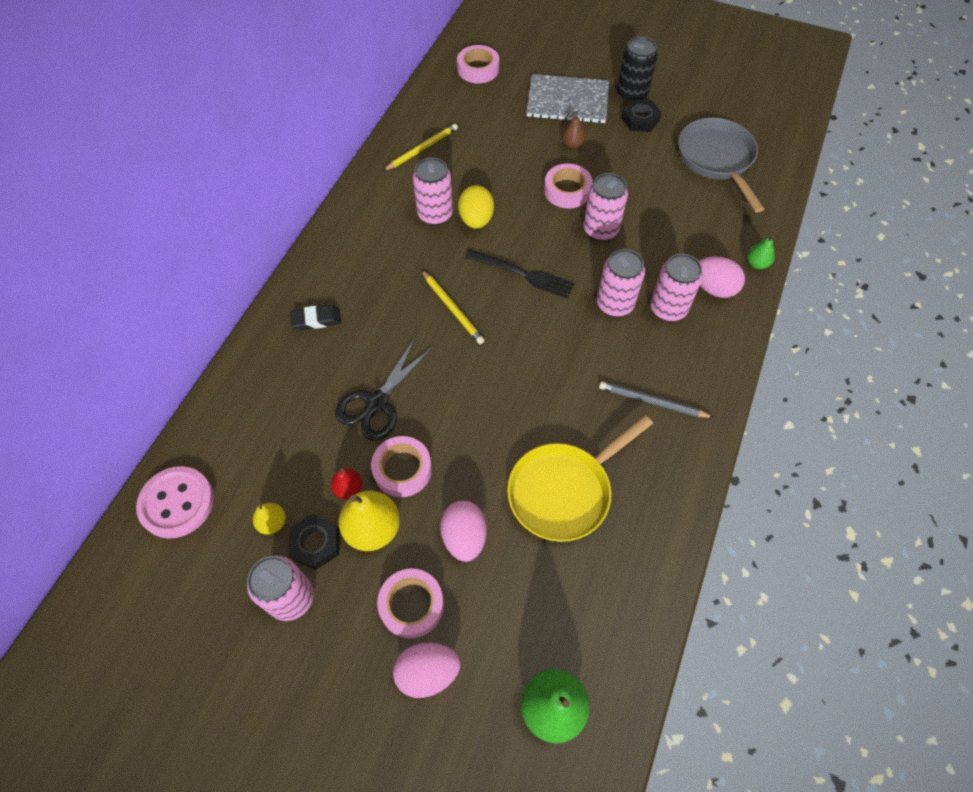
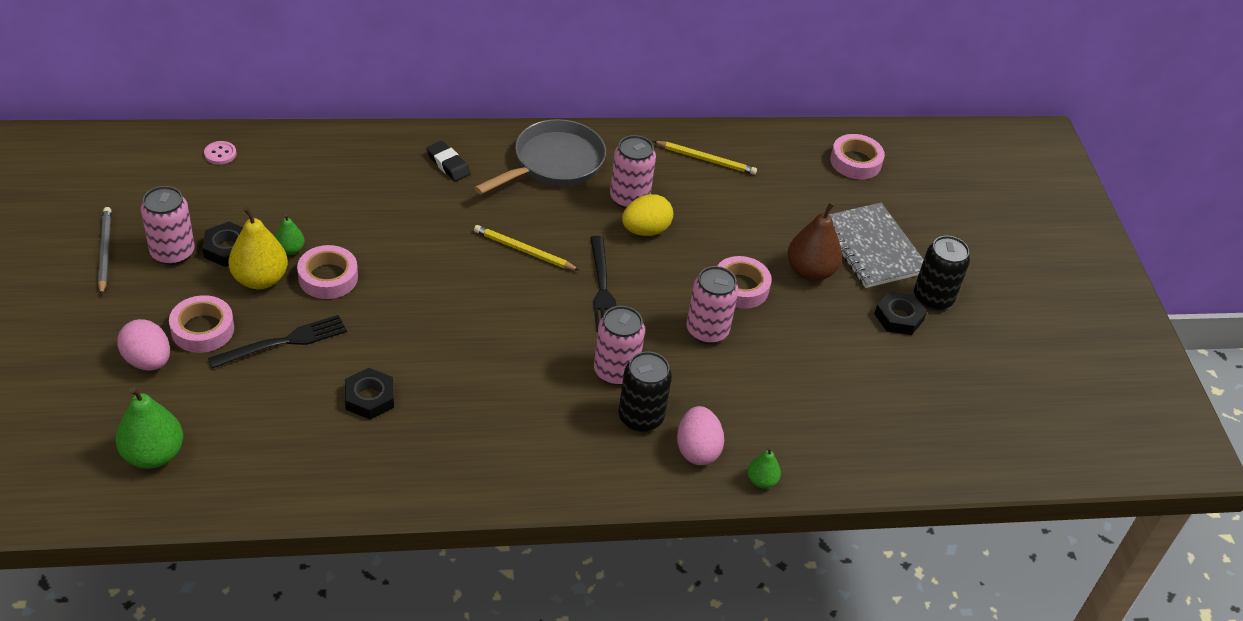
camera: 55 degrees right, 15 degrees down
pink button [136,466,214,539] -> pink button [204,141,237,165], size x0.47
yellow pear [253,502,286,534] -> none
red pear [331,468,362,499] -> green pear [275,214,305,255]
black scissors [335,338,433,441] -> none
yellow pencil [422,270,484,344] -> yellow pencil turned 90 degrees clockwise [474,225,579,270]
pink egg [440,501,487,562] -> black fork [208,315,347,369]
yellow pan [507,415,653,542] -> black nut [345,368,394,419]
brown pear [562,111,586,149] -> brown pear [787,202,842,281], size x1.86
grey pencil [599,381,714,418] -> grey pencil moved to [98,207,112,296]
pink can [650,254,703,321] -> black can [618,351,672,432]
grey pan [678,118,764,213] -> grey pan moved to [474,119,606,194]

